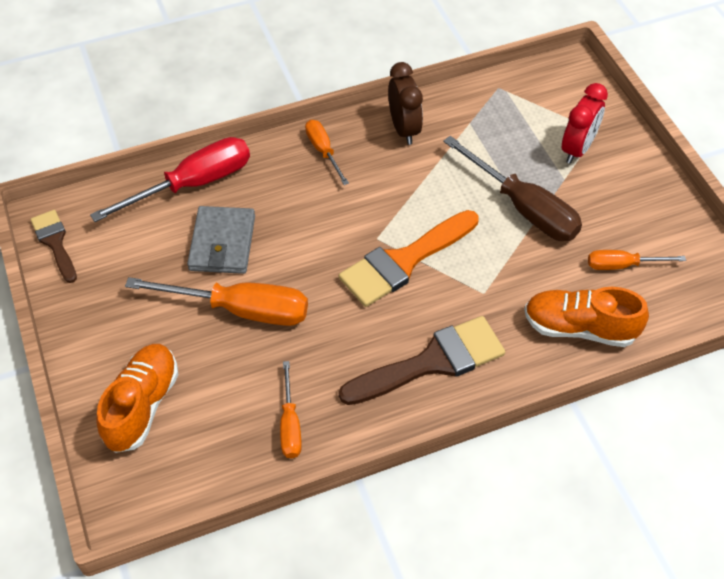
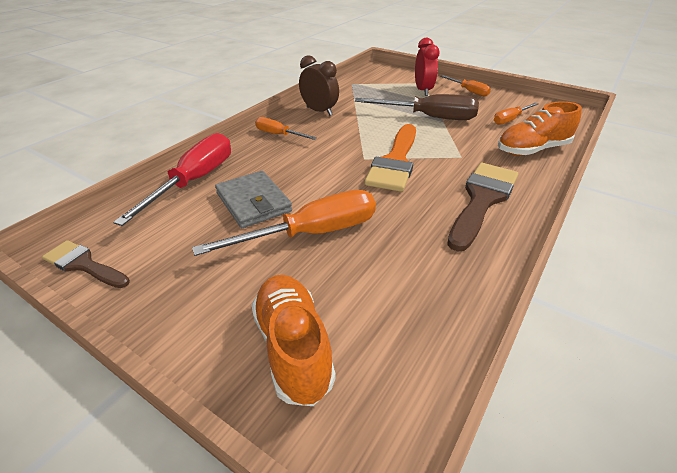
camera: 35 degrees left, 15 degrees down
orange screwdriver [280,361,302,458] -> orange screwdriver moved to [440,75,491,96]

